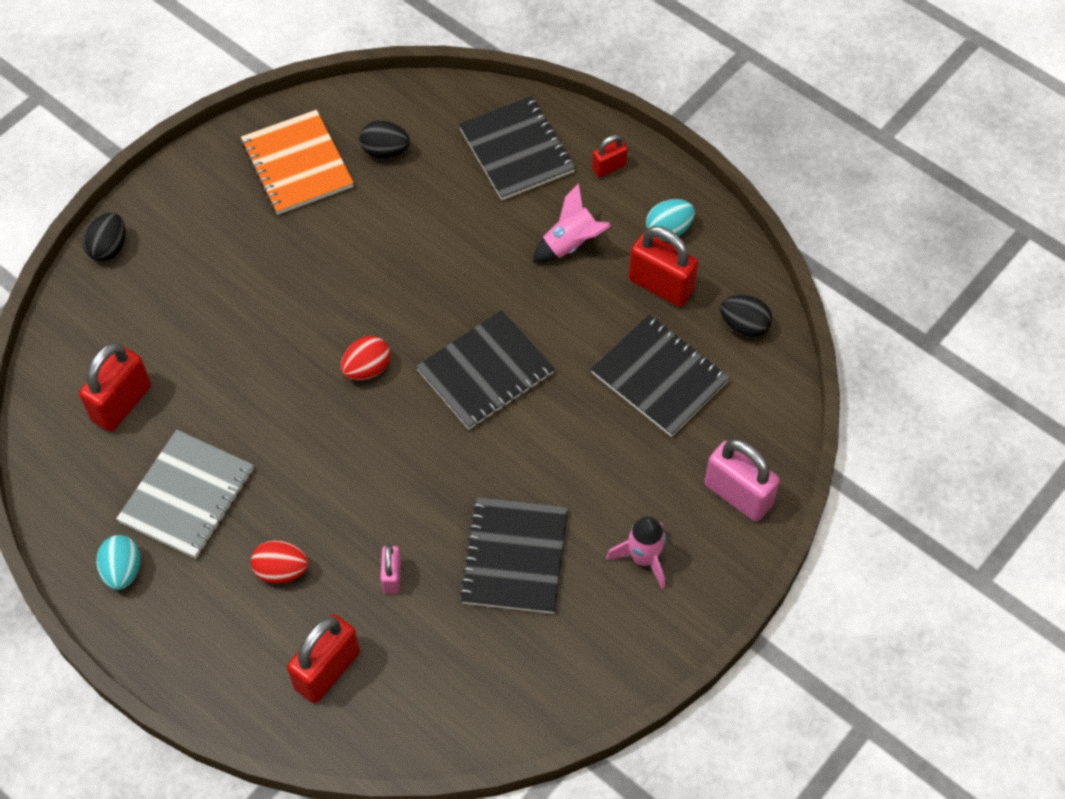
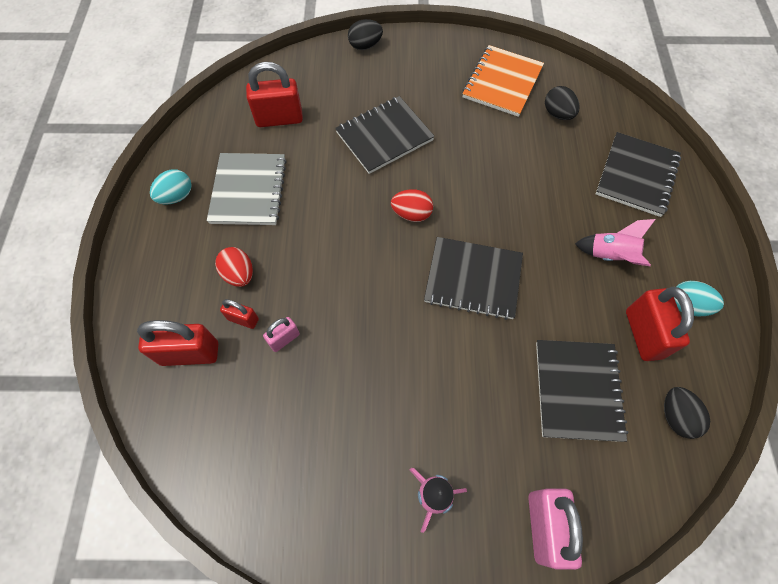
camera: 50 degrees right, 5 degrees up
grey notebook [116,430,254,559] -> grey notebook turned 75 degrees counterclockwise [207,153,287,225]
black notebook [459,497,568,614] -> black notebook moved to [335,96,435,174]
red padlock [592,135,628,178] -> red padlock moved to [220,299,259,329]

